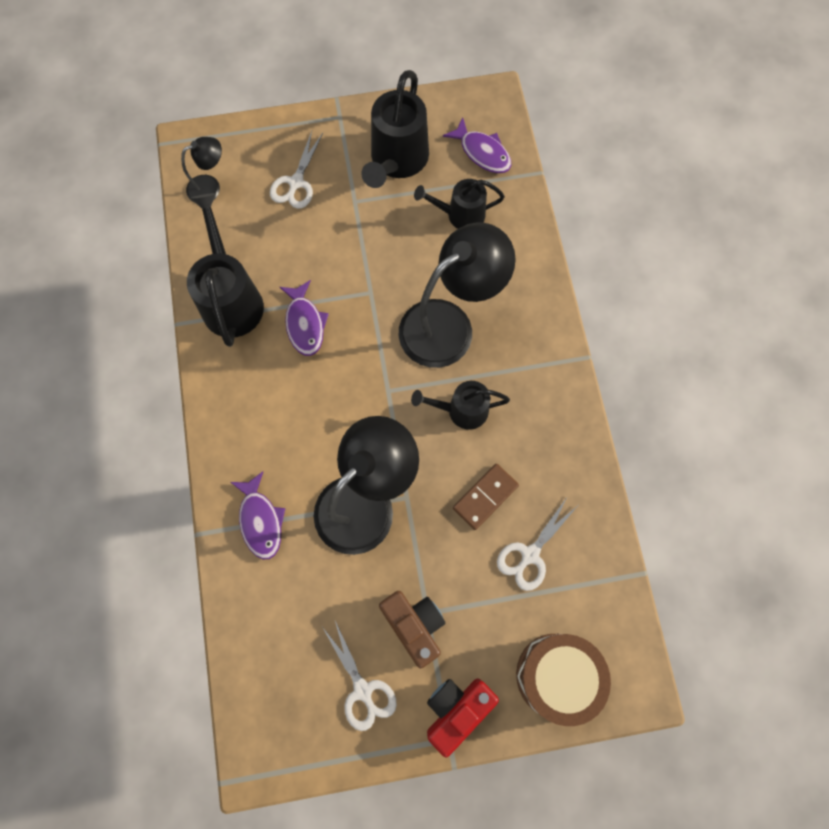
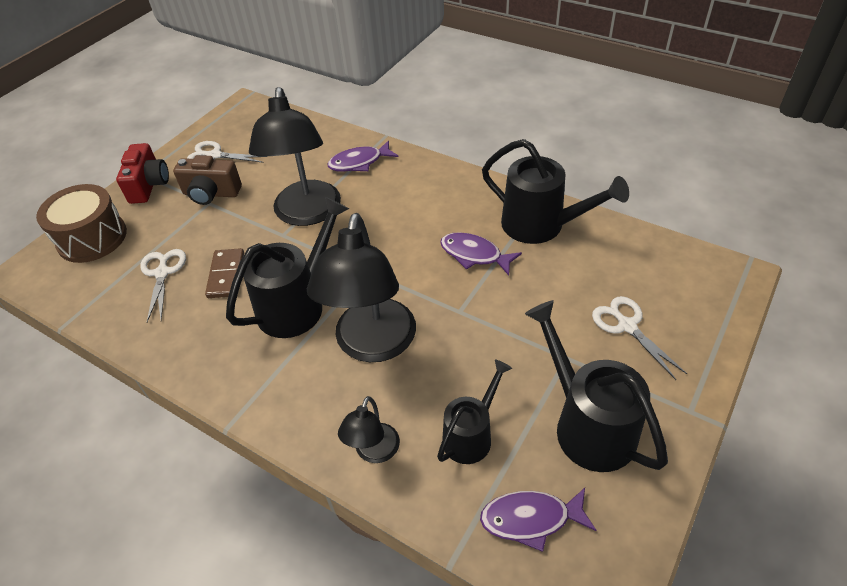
camera: 135 degrees right, 25 degrees down
black lamp [181,137,222,203] -> black lamp moved to [338,396,400,463]
purple fish [231,472,286,559] -> purple fish turned 45 degrees counterclockwise [328,140,398,172]
black watering can [411,381,510,430] -> black watering can [226,197,349,338], size x1.62

